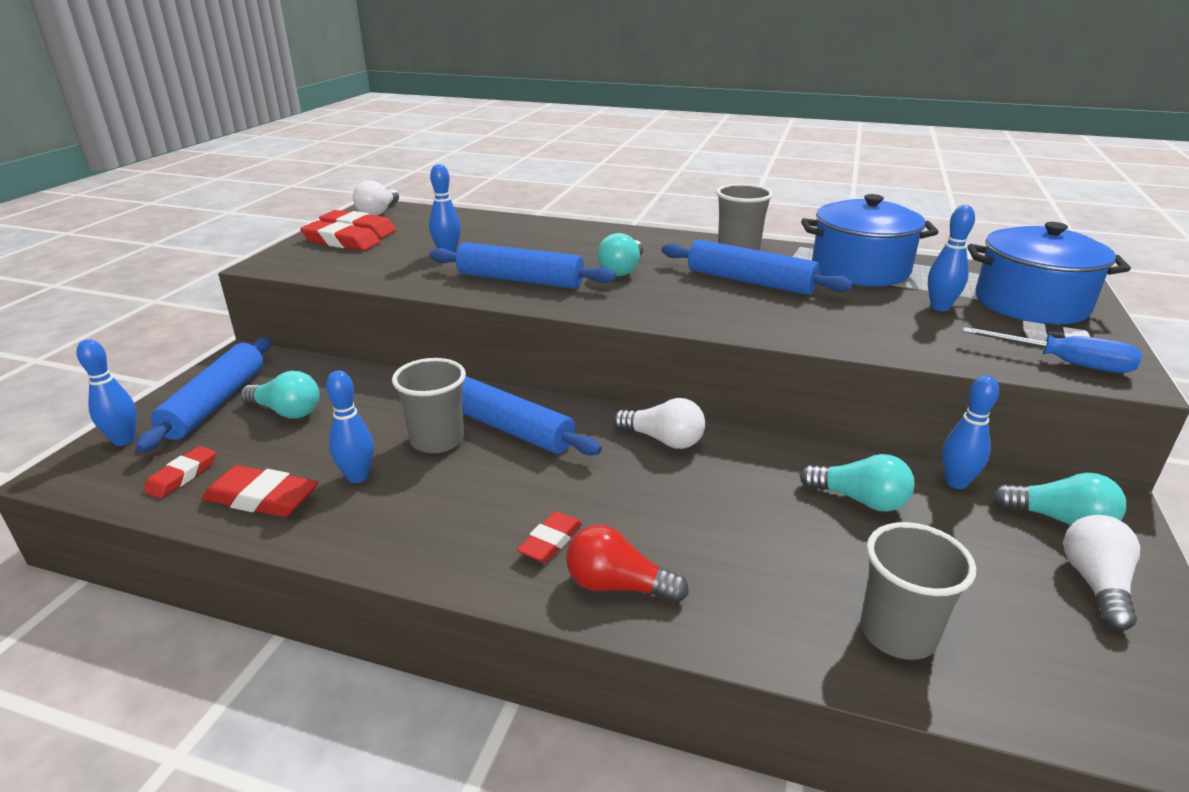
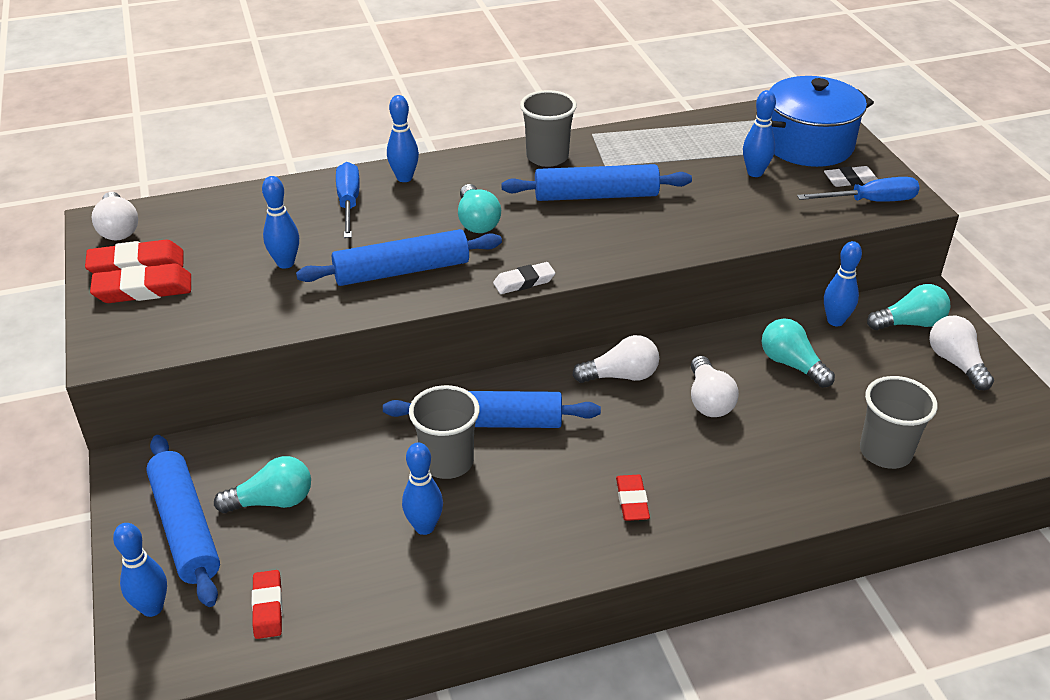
camera: 35 degrees left, 10 degrees up
red eraser [202,465,318,517] -> none
red light bulb [566,525,689,603] -> none
turquoise light bulb [800,454,915,512] -> turquoise light bulb turned 120 degrees counterclockwise [762,319,835,388]
blue pot [801,194,939,286] -> none
none -> blue screwdriver [336,162,360,238]
none -> blue bowling pin [387,95,419,182]
none -> white eraser [493,262,555,294]
none -> white light bulb [691,356,739,417]

